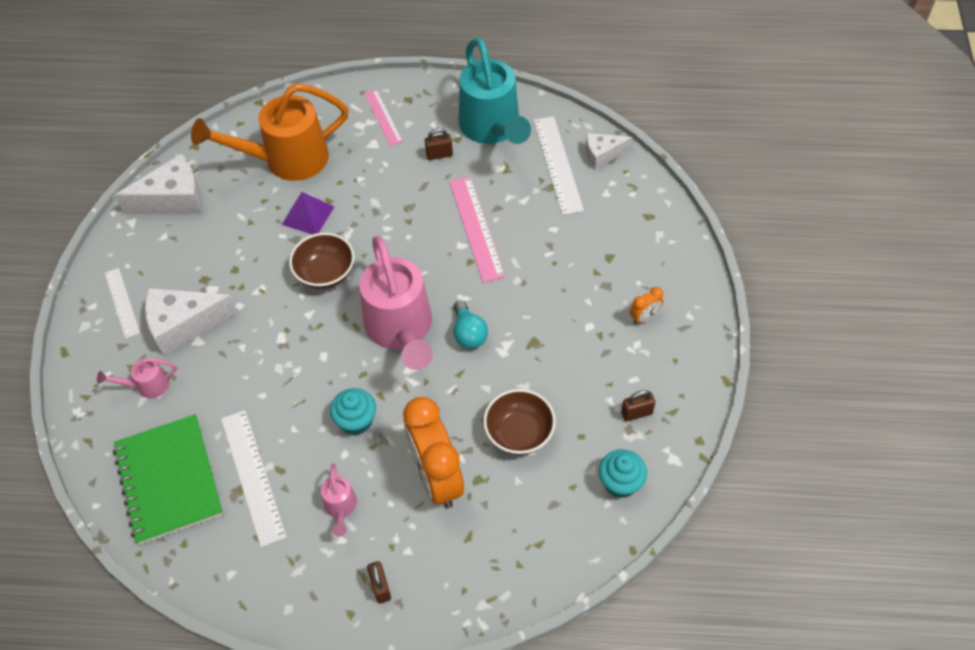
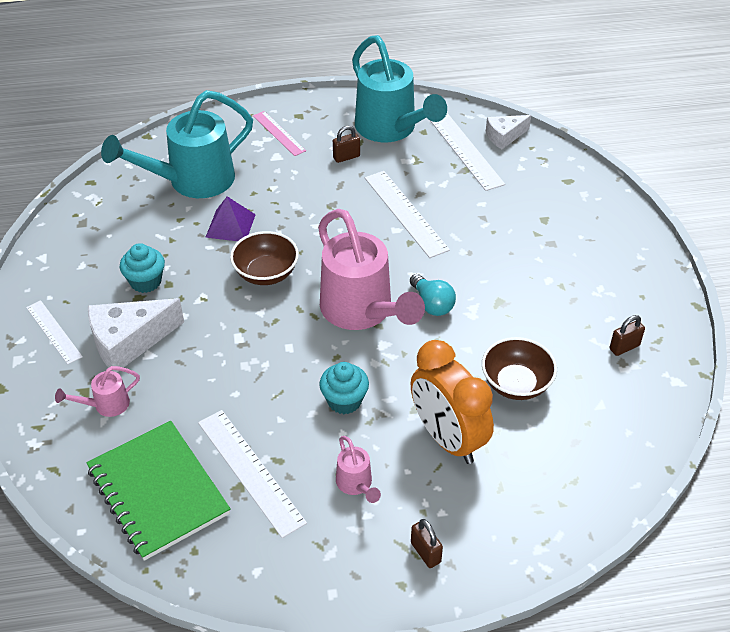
camera: 15 degrees left, 10 degrees down
white cheese [115,154,202,214] -> none
orange watering can [191,83,349,181] -> turquoise watering can [101,90,253,198]
pink ruler [449,177,505,283] -> white ruler [365,171,450,258]
turquoise cupcake [599,449,647,498] -> turquoise cupcake moved to [120,243,165,293]
orange clock [630,287,664,324] -> none

